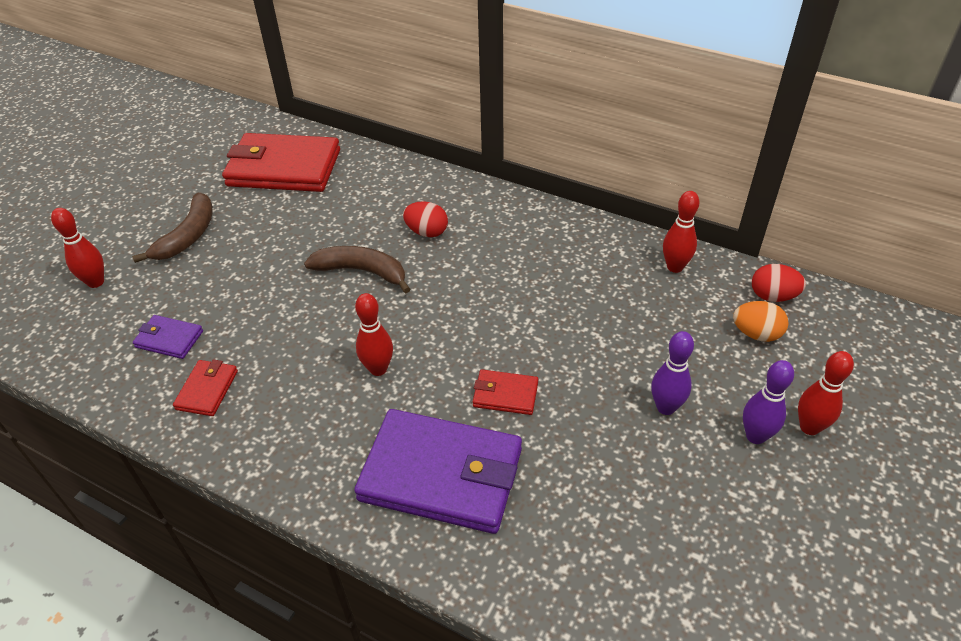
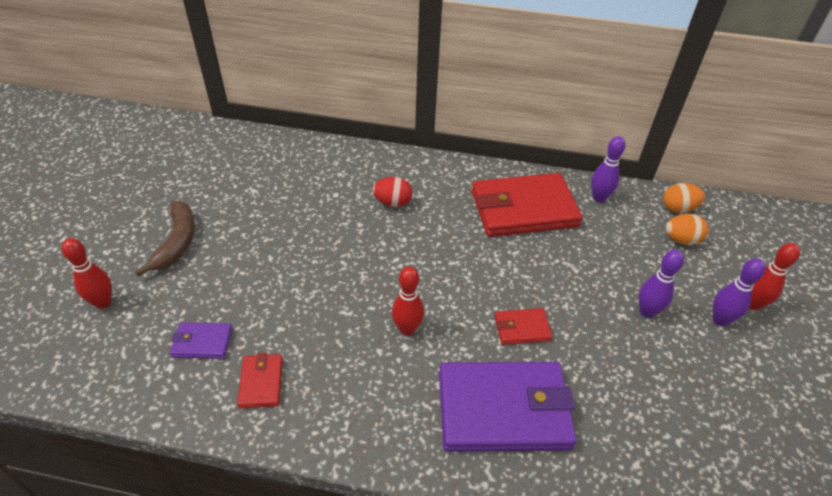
camera: 20 degrees left, 0 degrees up
red wallet [222,133,340,192] -> red wallet moved to [472,173,583,237]
brown banana [304,246,410,293] -> none
red bowling pin [663,191,699,273] -> purple bowling pin [591,136,625,203]
red egg [752,264,806,302] -> orange egg [663,183,705,213]

